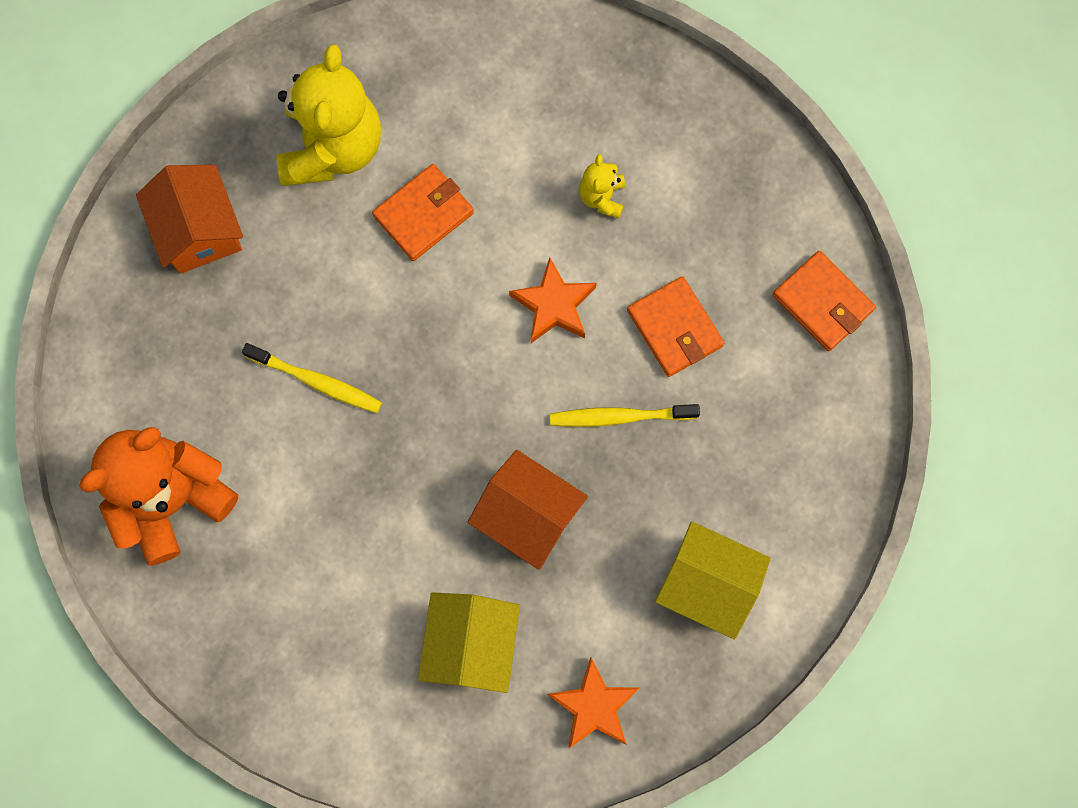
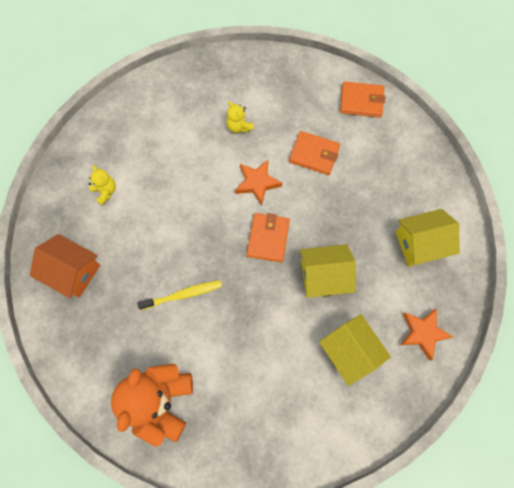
camera: 40 degrees left, 5 degrees down
yellow teddy bear [276,44,381,186] -> yellow teddy bear [89,166,116,205], size x0.44
orange wallet [372,164,474,261] -> orange wallet moved to [247,213,290,262]
orange house [468,450,588,570] -> yellow house [300,244,356,298]
yellow toothbrush [550,404,700,427] -> none

